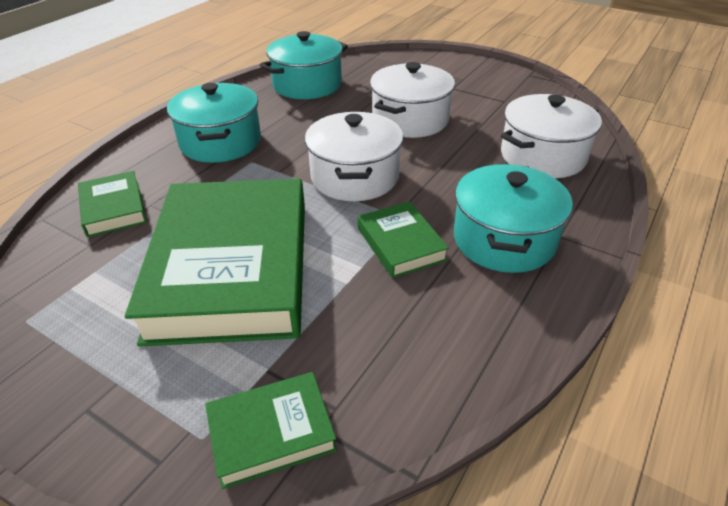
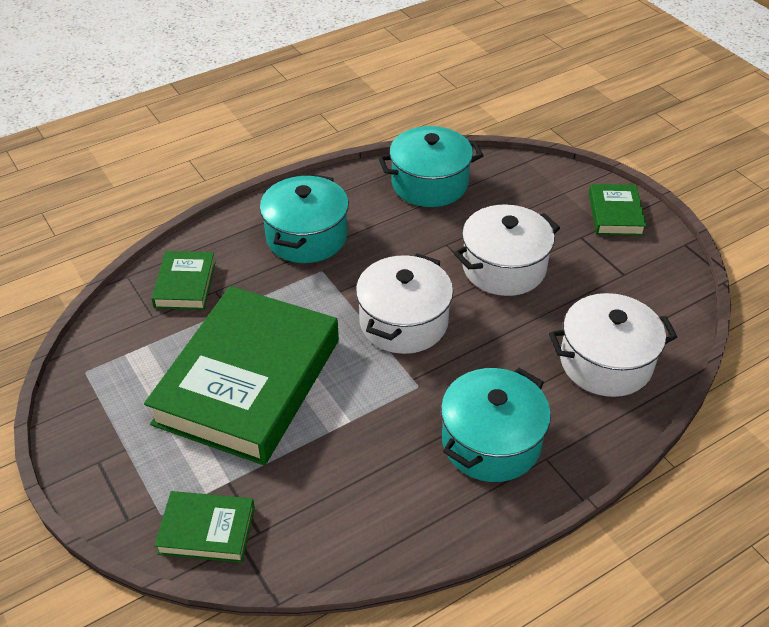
camera: 25 degrees right, 5 degrees up
green book [358,202,449,278] -> green book moved to [589,184,646,236]

